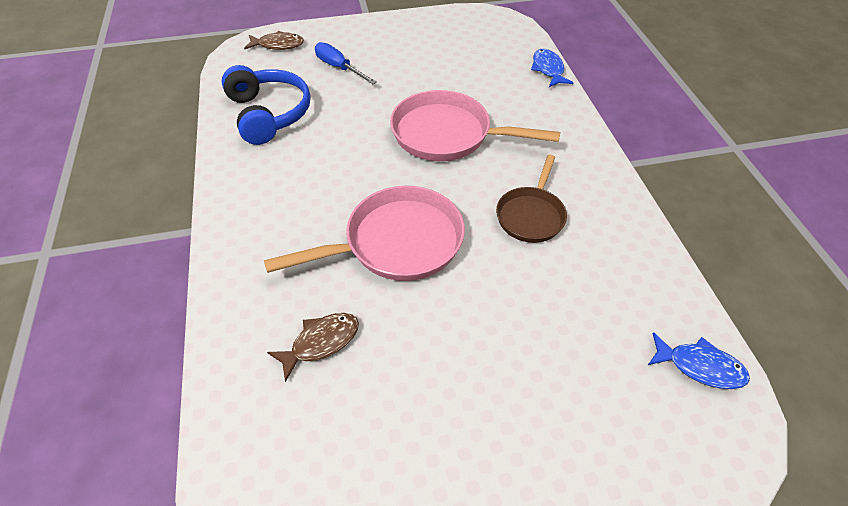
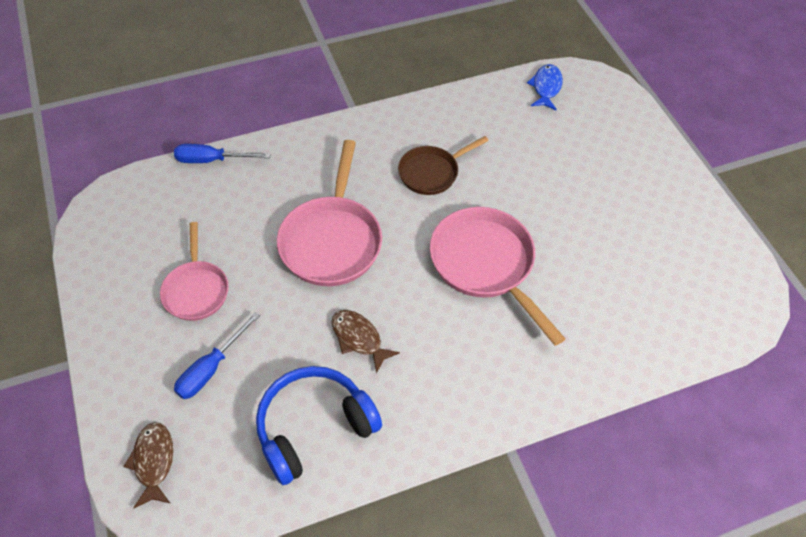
camera: 100 degrees left, 5 degrees up
brown fish [267,313,359,382] -> brown fish moved to [332,310,400,374]
brown pan [496,155,567,243] -> brown pan turned 135 degrees clockwise [398,136,489,195]
blue fish [531,49,573,87] -> blue screwdriver [174,144,271,163]
none -> pink pan [160,222,229,321]

